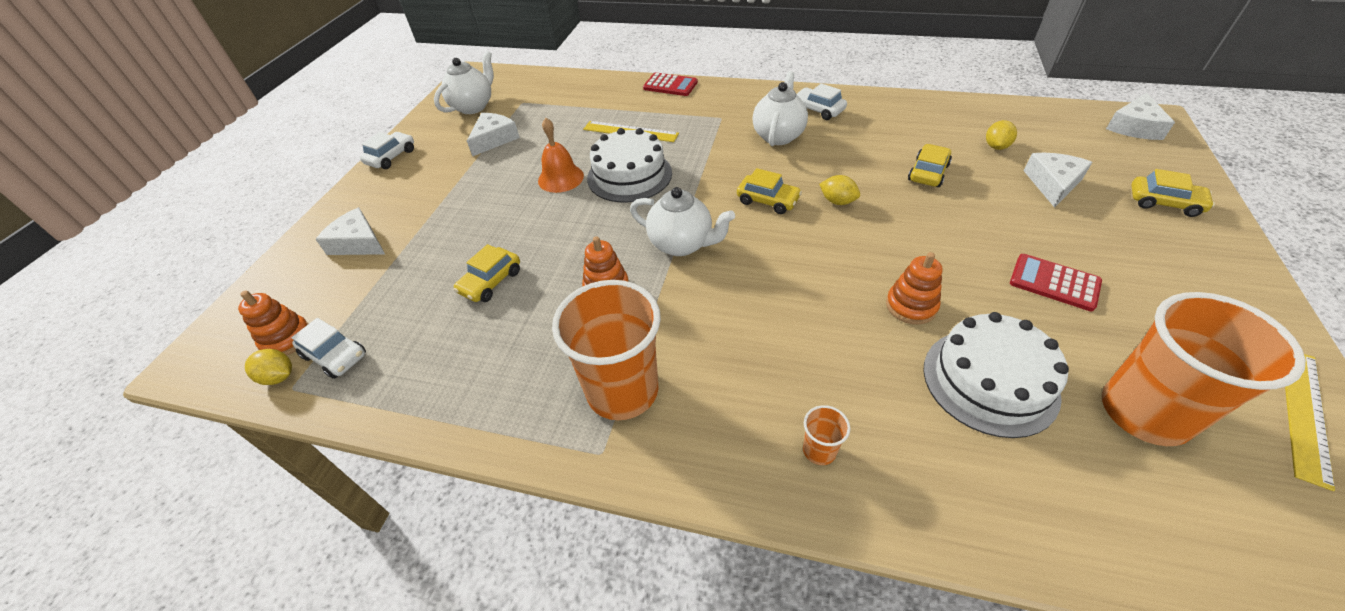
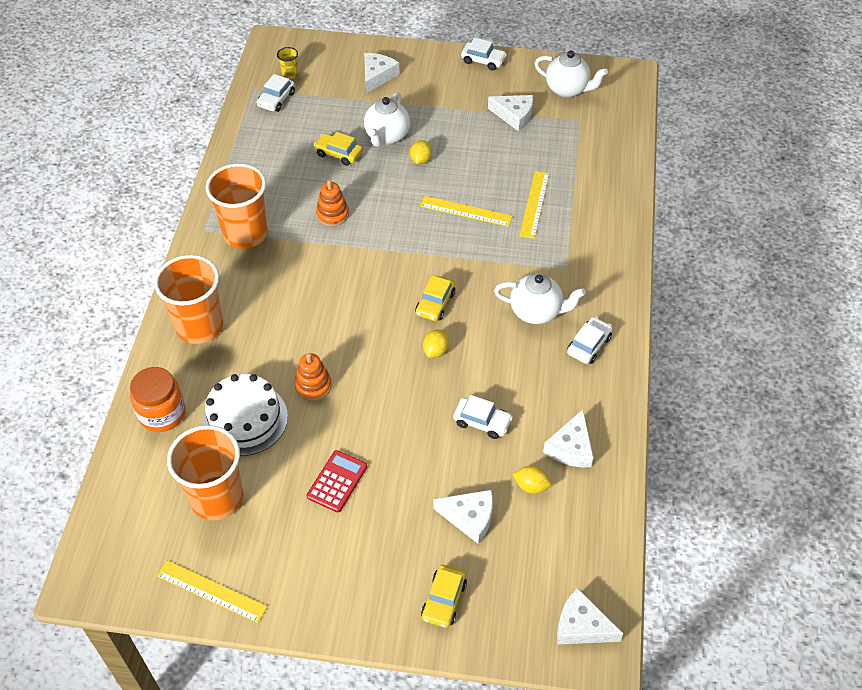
camera: 80 degrees right, 5 degrees up
orange stacking toy [238,291,309,355] -> yellow cup [277,47,298,79]
yellow lemon [245,349,292,385] -> yellow lemon moved to [410,140,432,165]
orange bell [538,118,584,193] -> none
white cake [587,128,672,203] -> yellow ruler [420,196,513,227]
white teapot [630,187,735,256] -> white teapot moved to [364,92,410,147]
red calculator [643,73,698,96] -> none
orange cup [803,405,850,465] -> orange cup [154,255,223,344], size x2.42
yellow car [908,144,952,187] -> white car [453,395,513,439]
none -> orange jar [130,367,185,432]
none -> white cheese [543,409,594,467]

